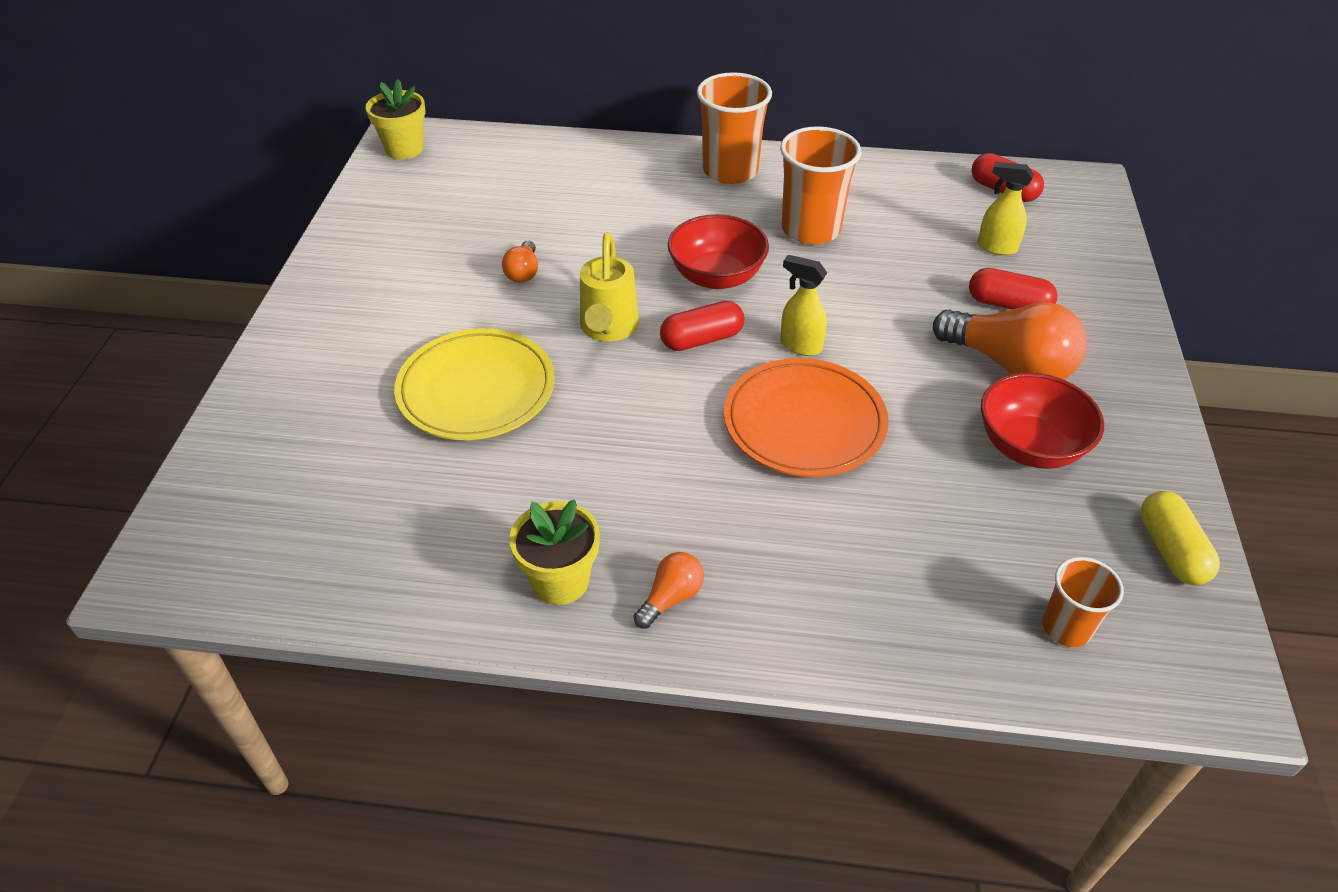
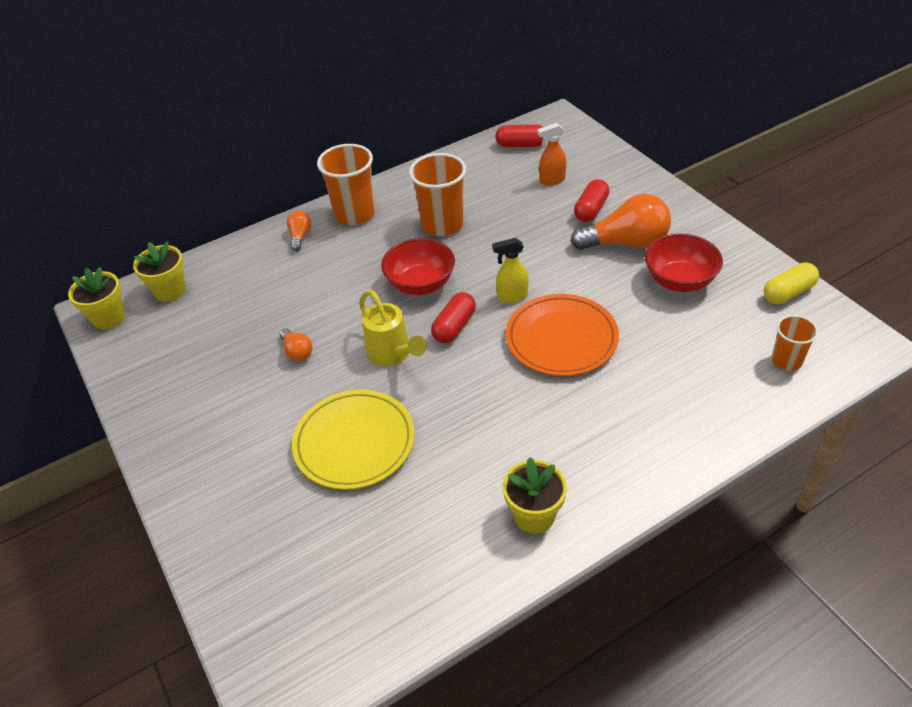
camera: 35 degrees left, 0 degrees up
orange light bulb [633,552,704,628] -> orange light bulb moved to [287,210,311,251]
red capsule [969,268,1058,310] -> red capsule turned 45 degrees counterclockwise [574,179,609,222]
yellow spray bottle [978,162,1034,255] -> orange spray bottle [537,123,566,185]
yellow capsule [1140,491,1220,585] -> yellow capsule turned 75 degrees counterclockwise [764,262,819,304]
none -> yellow flower pot [133,241,186,302]

